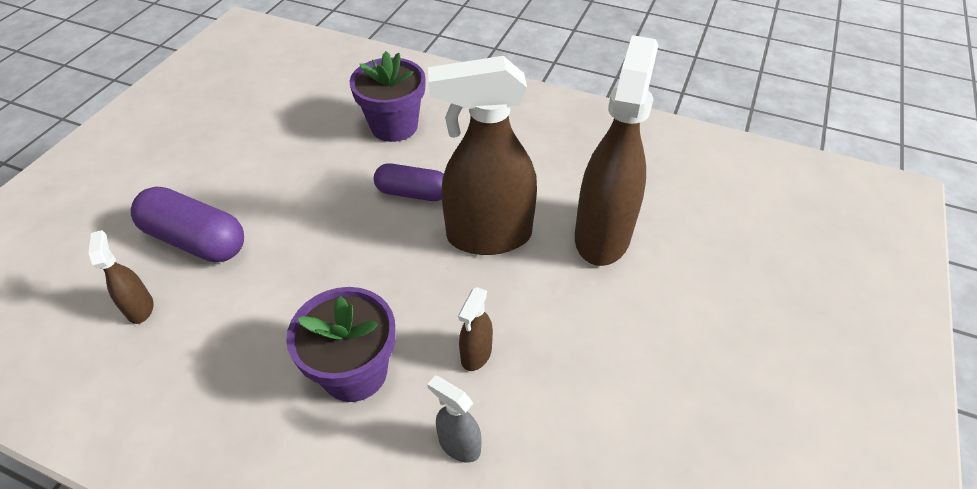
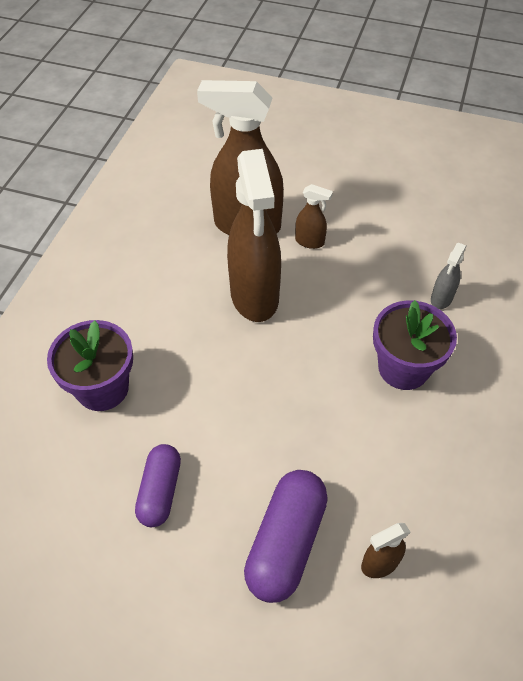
camera: 95 degrees left, 5 degrees up
purple capsule [374,163,444,201] -> purple capsule moved to [135,444,181,527]
brown spray bottle [458,287,493,371] -> brown spray bottle moved to [295,184,333,249]

